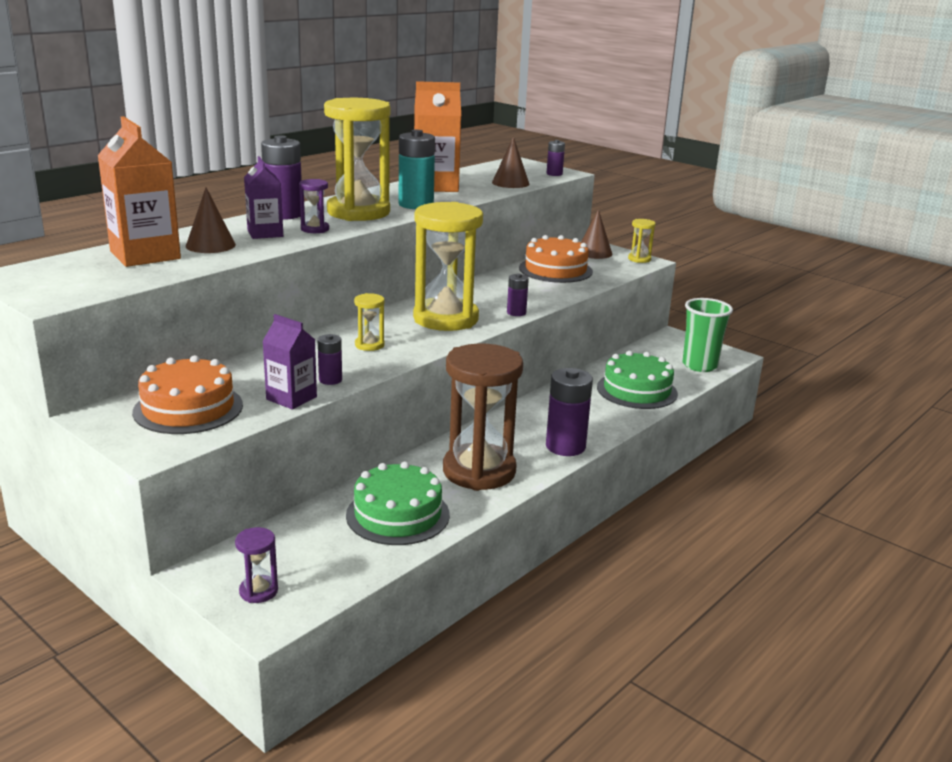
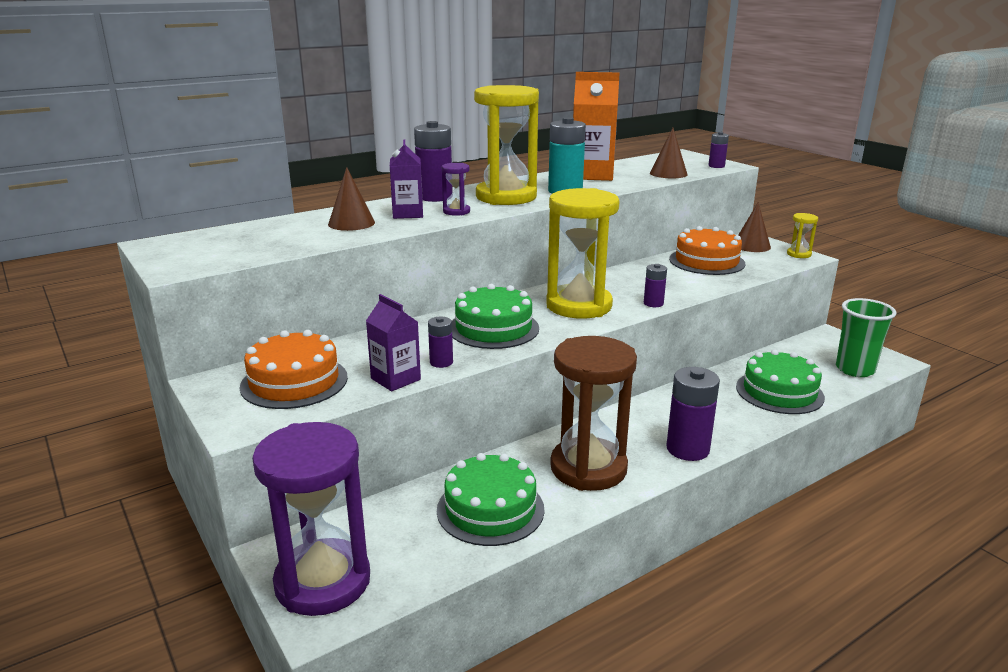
camera: 15 degrees right, 0 degrees up
orange carton [97,116,181,267] -> none
purple hourglass [235,527,278,603] -> purple hourglass [252,422,370,616], size x2.38
yellow hourglass [354,293,385,351] -> green cake [452,284,539,349]

